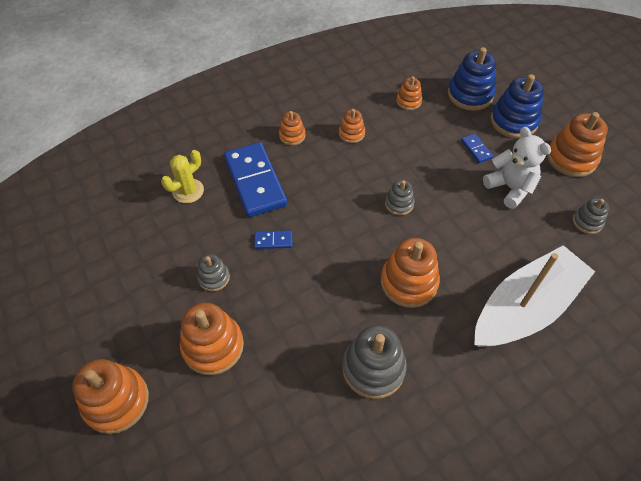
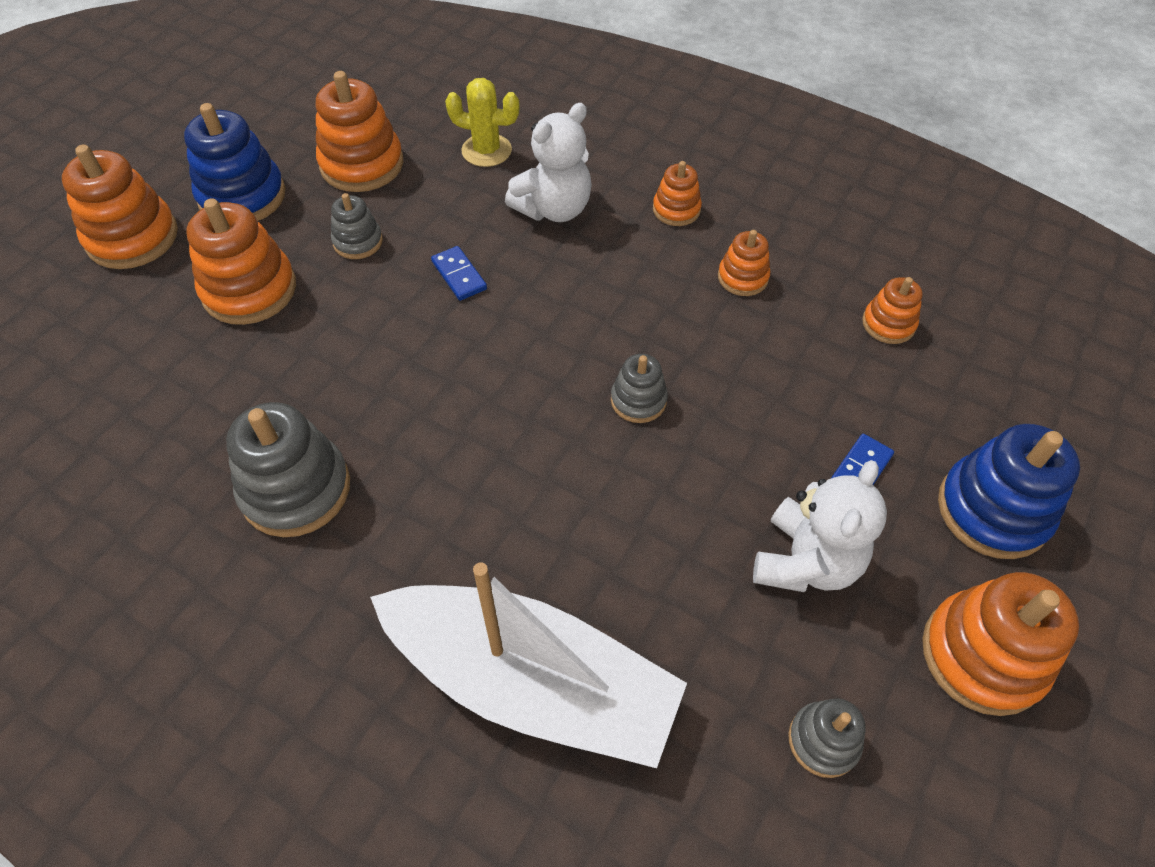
camera: 60 degrees right, 0 degrees up
blue domino [224,142,287,217] -> white teddy bear [505,103,592,222]
orange stacking toy [381,238,440,308] -> orange stacking toy moved to [316,71,403,192]
blue stacking toy [448,47,496,111] -> blue stacking toy moved to [184,103,285,221]

